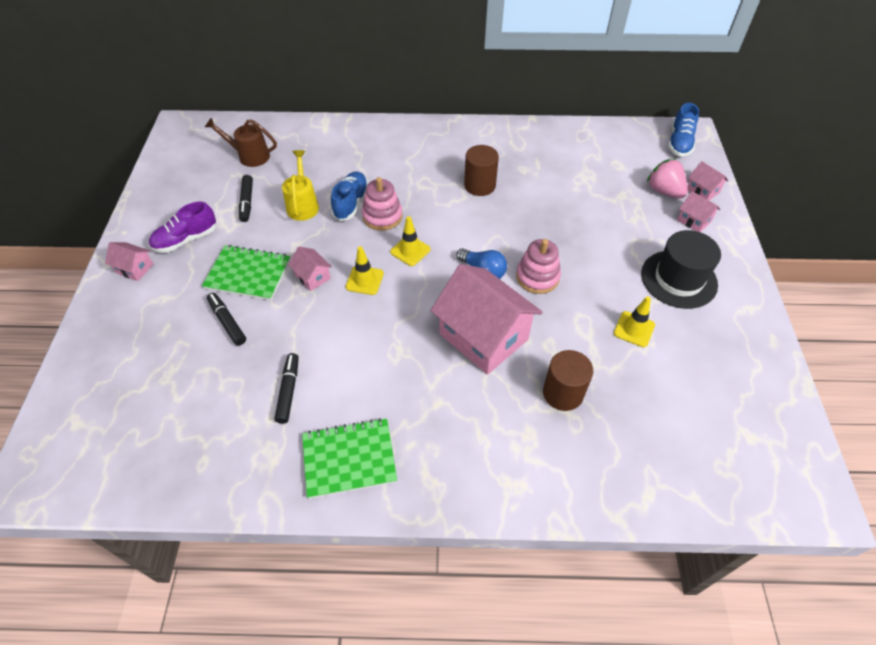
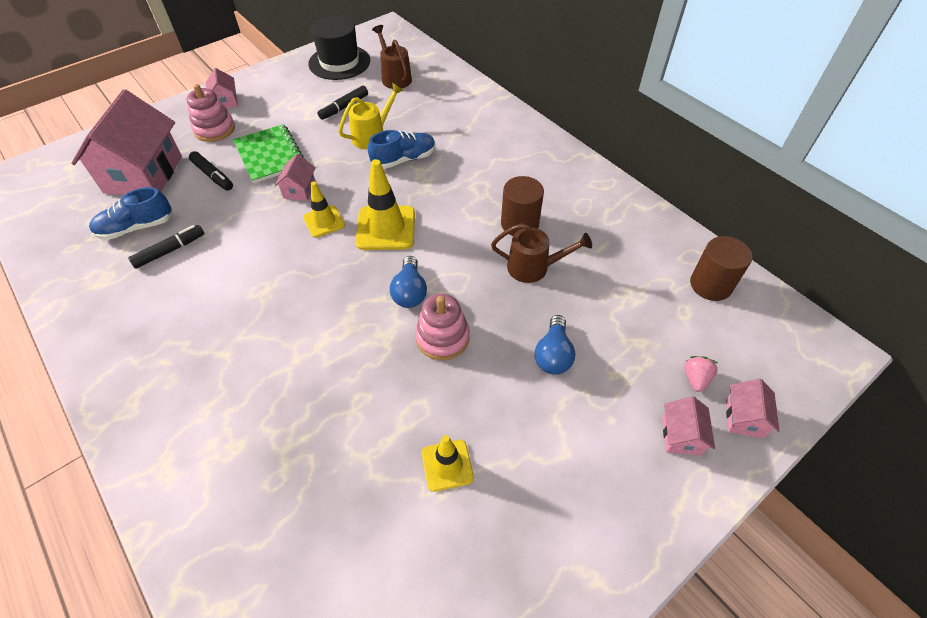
camera: 50 degrees right, 0 degrees up
purple shoe [149,202,216,253] -> none
black marker [207,293,246,346] -> black marker turned 120 degrees clockwise [189,151,233,191]
green notebook [302,418,397,499] -> none
pink stacking toy [362,177,403,231] -> pink stacking toy moved to [186,84,235,142]
yellow traffic cone [390,216,431,266] -> yellow traffic cone [355,159,415,250], size x1.63
pink house [430,264,543,375] -> pink house moved to [71,89,182,195]
brown cylinder [543,350,593,411] -> brown cylinder moved to [690,236,752,301]
black hat [641,230,721,309] -> black hat moved to [308,16,370,80]
pink strawberry [647,159,688,199] -> pink strawberry [684,356,718,392], size x0.60
blue shoe [668,103,699,156] -> blue shoe moved to [89,187,173,240]
none -> brown watering can [491,223,592,283]
none -> blue light bulb [535,315,575,375]

